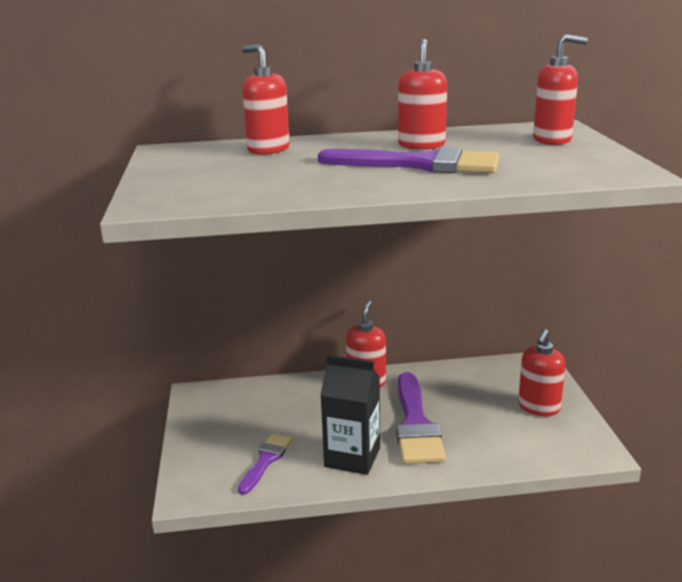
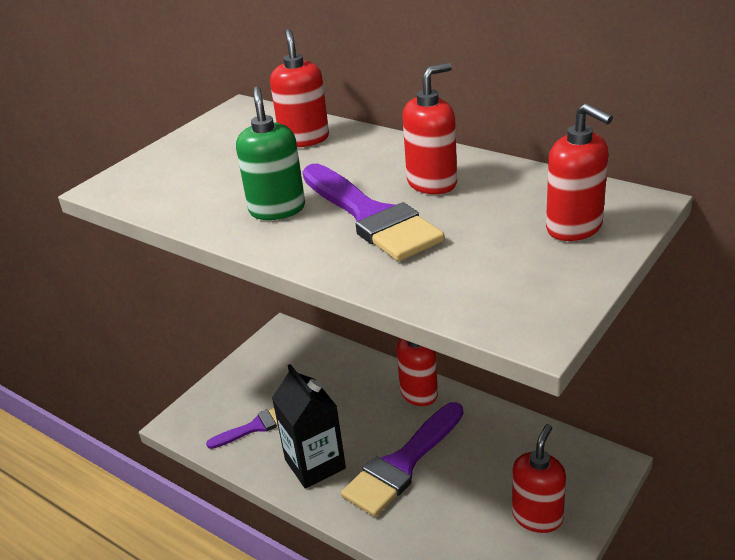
camera: 45 degrees right, 10 degrees up
red soap dispenser [518,329,566,416] -> red soap dispenser turned 135 degrees clockwise [512,424,566,533]
none -> green soap dispenser [236,86,305,220]

